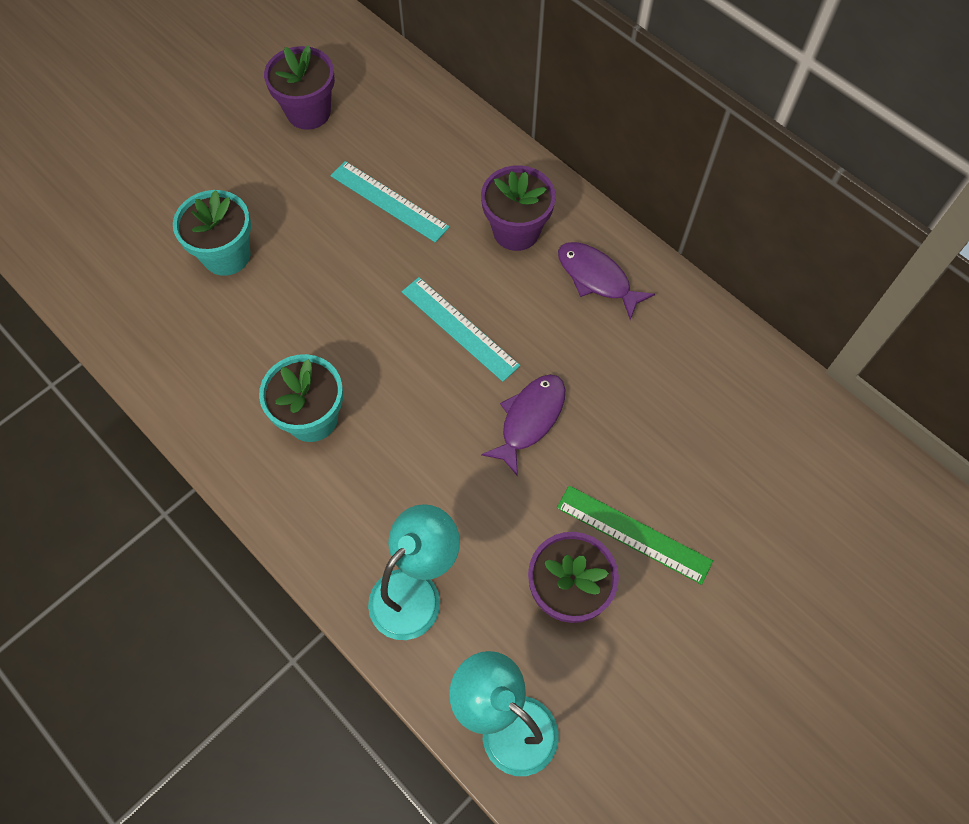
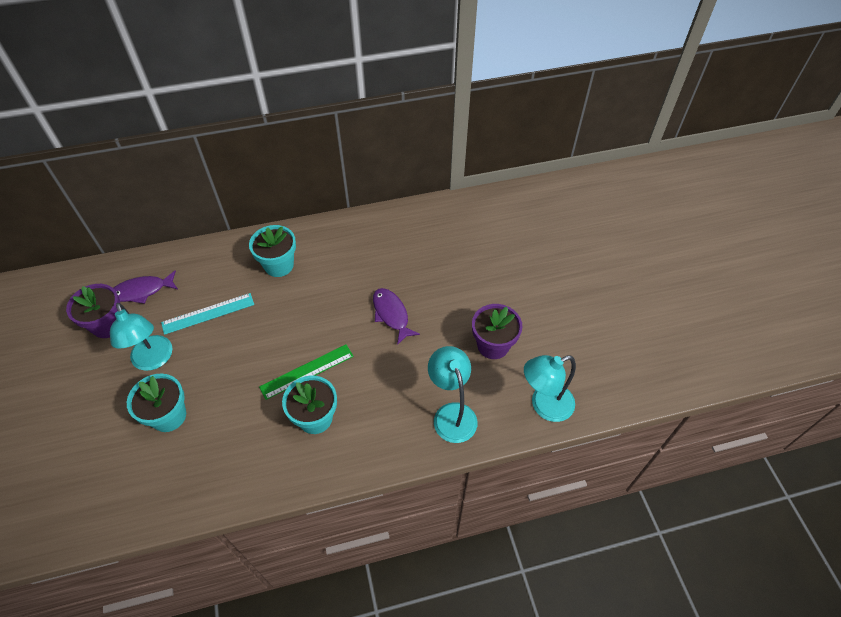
camera: 60 degrees left, 10 degrees down
turquoise ruler [402,277,520,382] -> none
purple flower pot [481,165,556,251] -> turquoise flower pot [249,225,296,277]
green ruler [557,486,713,585] -> green ruler moved to [259,344,354,400]
purple fish [558,242,655,320] -> purple fish moved to [113,271,178,304]
none -> turquoise lamp [110,303,172,371]

